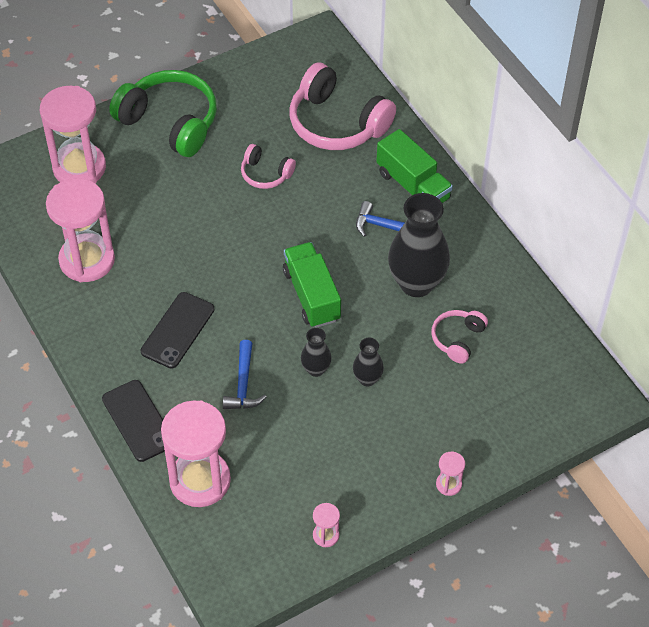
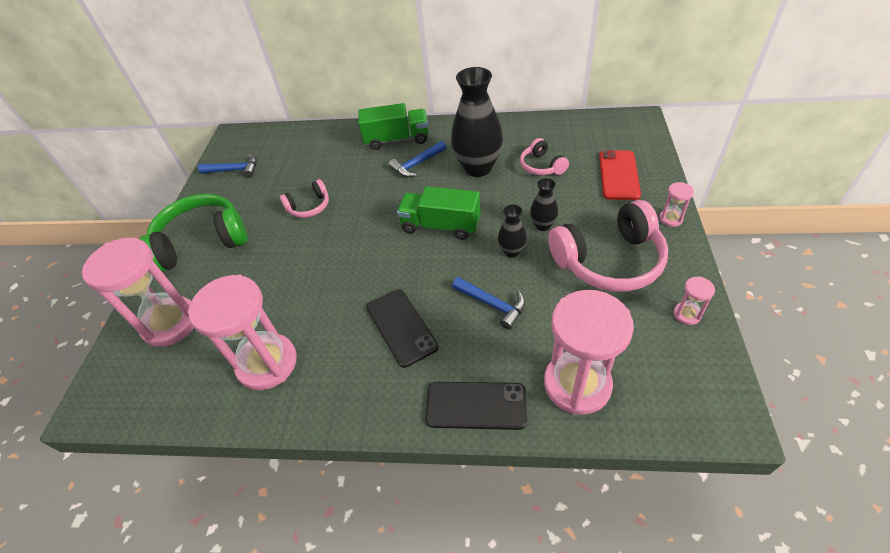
camera: 50 degrees left, 5 degrees down
pink headphones [290,62,396,150] -> pink headphones moved to [548,200,668,292]
none -> blue hammer [198,154,257,178]
none -> red phone [599,150,641,200]

